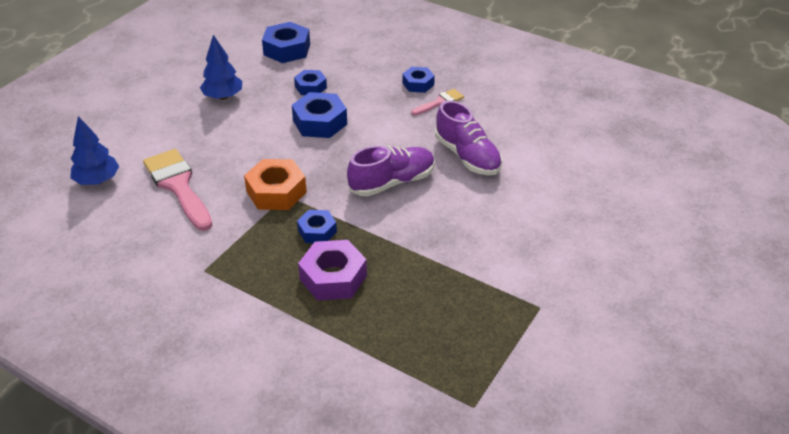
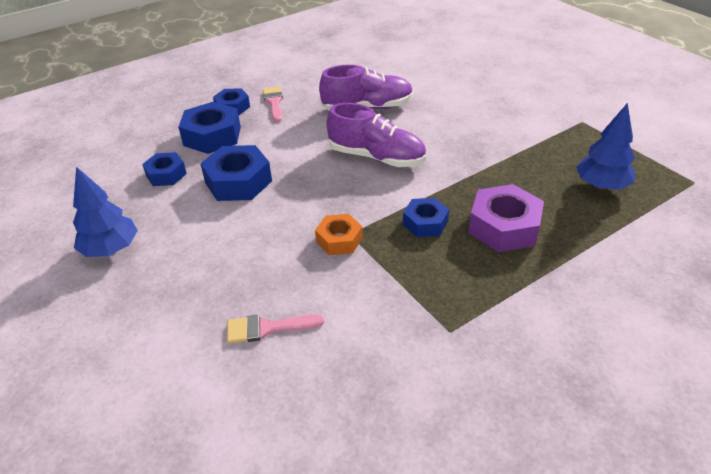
camera: 65 degrees left, 0 degrees up
blue tree [70,116,119,185] -> blue tree moved to [576,103,635,190]
pink brush [143,149,213,231] -> pink brush [227,315,324,344], size x0.53
orange nut [244,159,307,210] -> orange nut [315,214,363,255], size x0.62
blue nut [262,22,310,63] -> blue nut moved to [178,102,241,154]
purple shoe [347,146,435,196] -> purple shoe turned 120 degrees clockwise [327,103,426,167]

